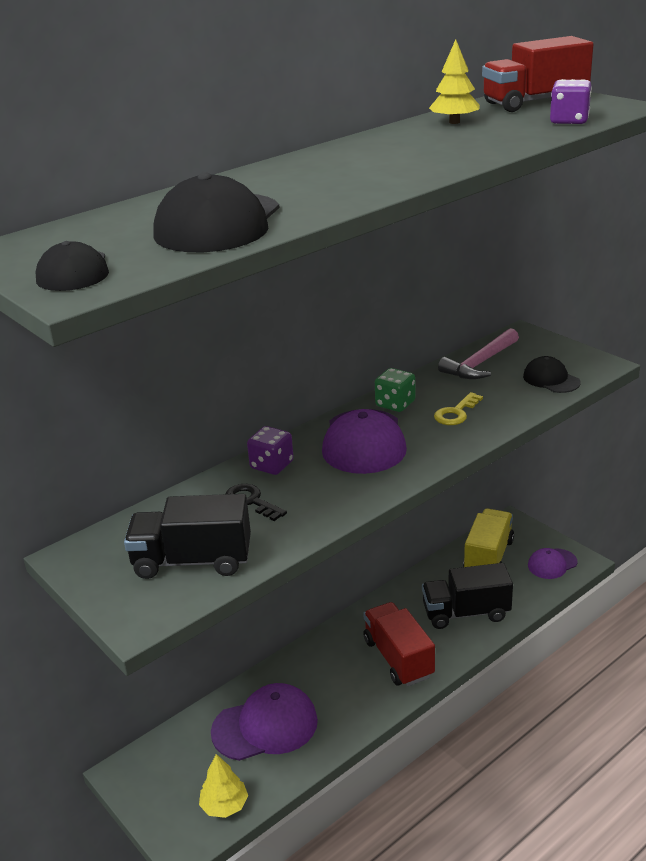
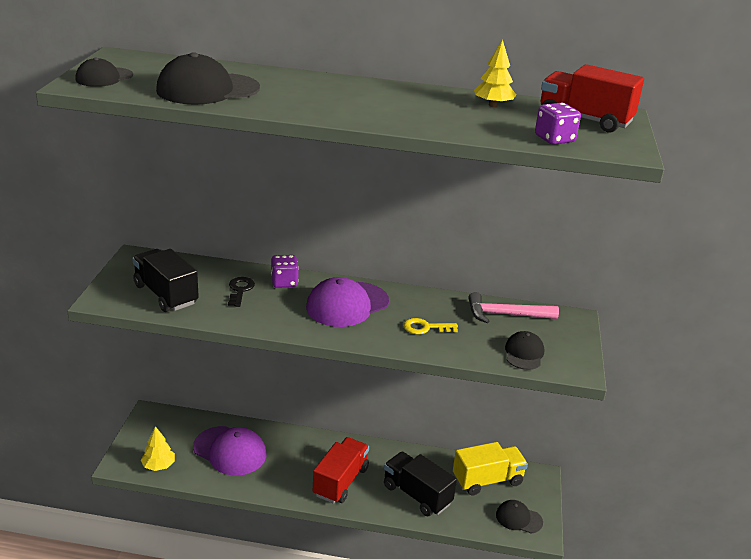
camera: 45 degrees right, 0 degrees up
green dice [375,368,415,412] -> none
purple cap [528,548,577,579] -> black cap [496,500,543,533]

